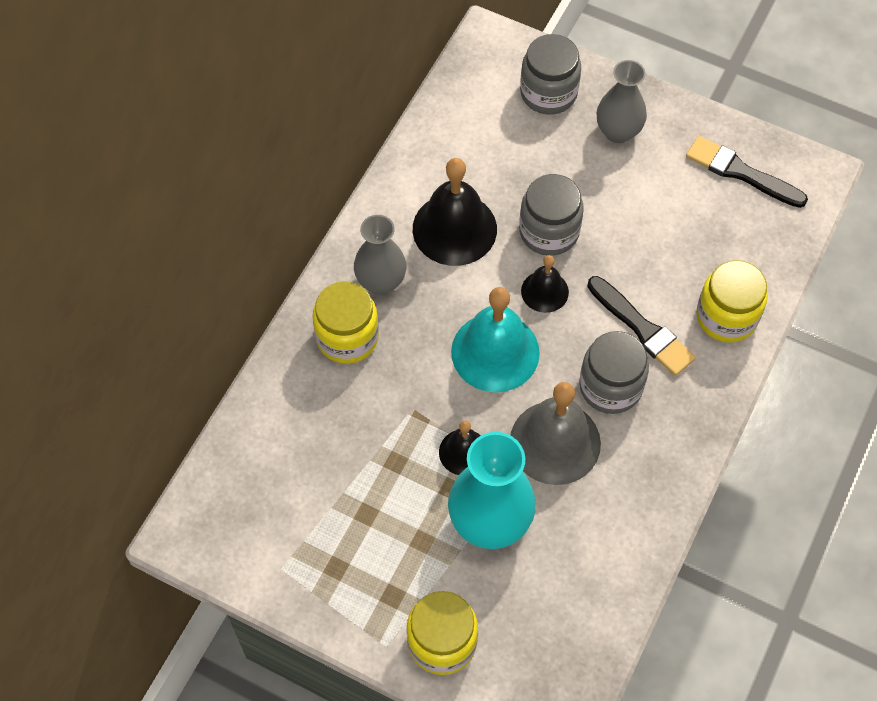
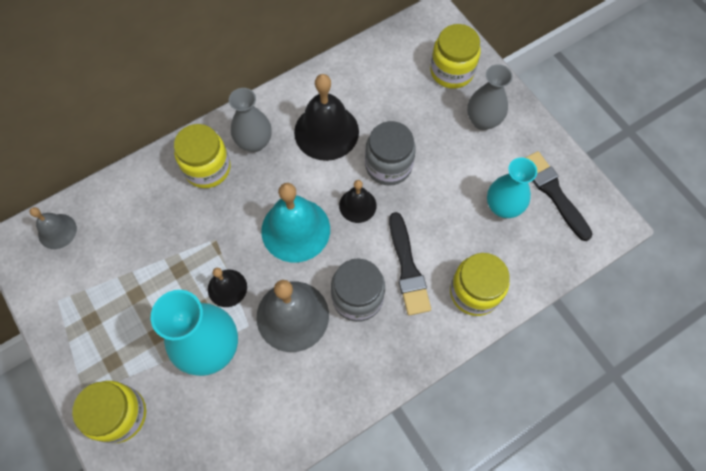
camera: 30 degrees right, 5 degrees up
grey jar [520,34,581,114] -> yellow jar [430,24,480,89]
none -> grey bell [29,207,77,249]
none -> turquoise vase [487,158,537,218]

